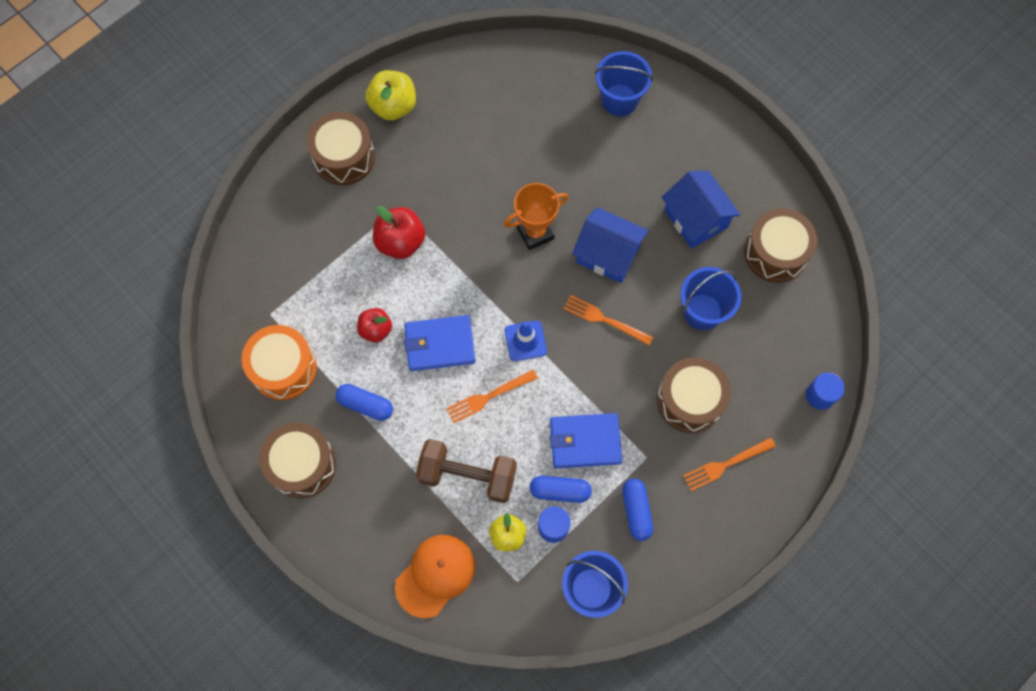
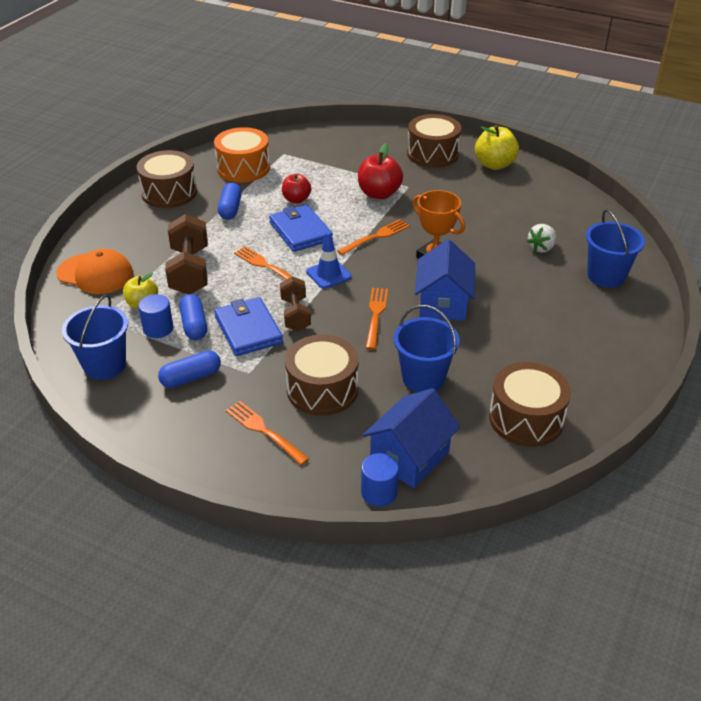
camera: 70 degrees right, 30 degrees down
blue house [662,171,741,249] -> blue house moved to [363,388,460,488]
none -> brown dumbbell [280,277,311,331]
none -> orange fork [337,219,410,255]
none -> white strawberry [527,224,556,253]

